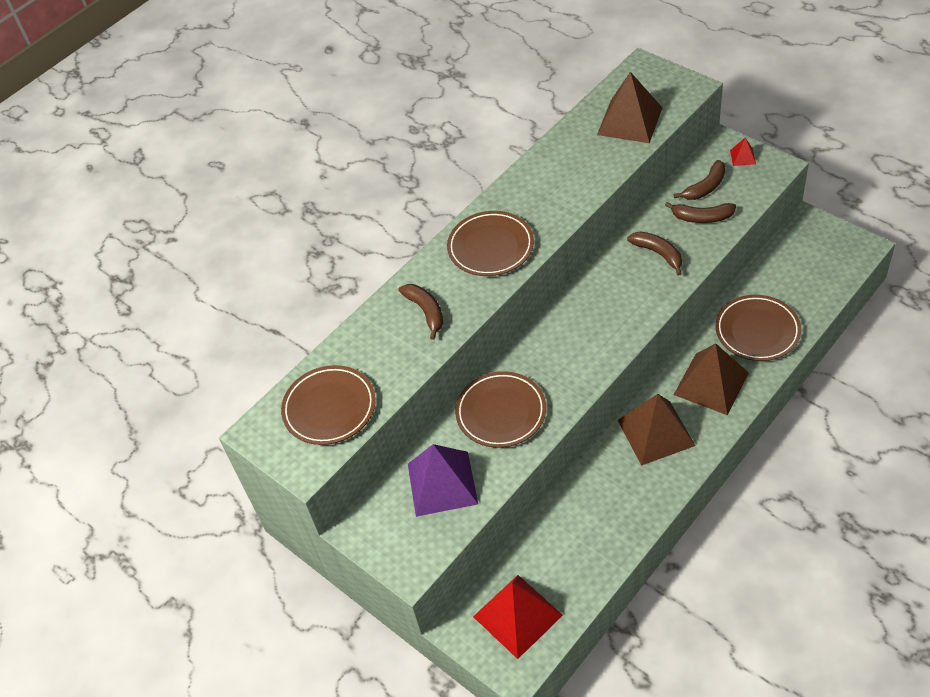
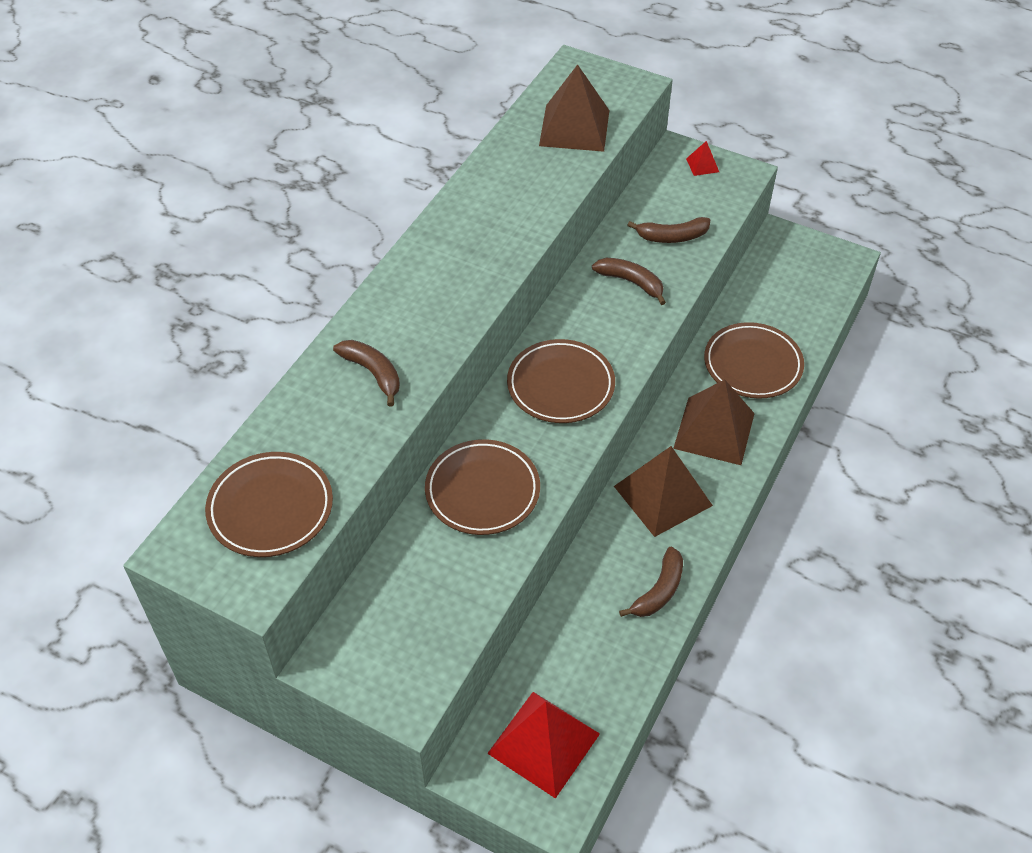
camera: 20 degrees left, 0 degrees up
purple pyramid [408,444,478,517] -> none
brown plate [447,211,534,276] -> brown plate moved to [507,339,615,423]
brown banana [674,160,726,200] -> brown banana moved to [619,547,683,617]

